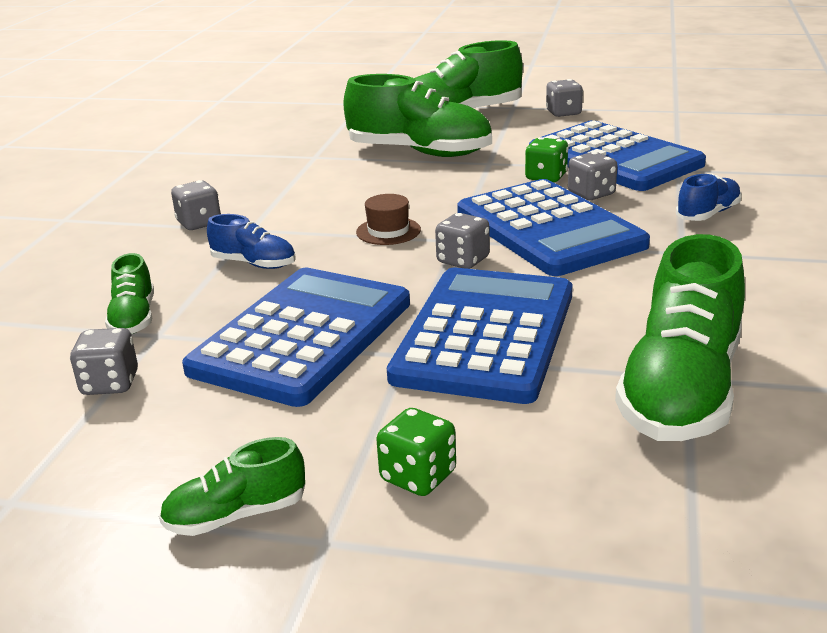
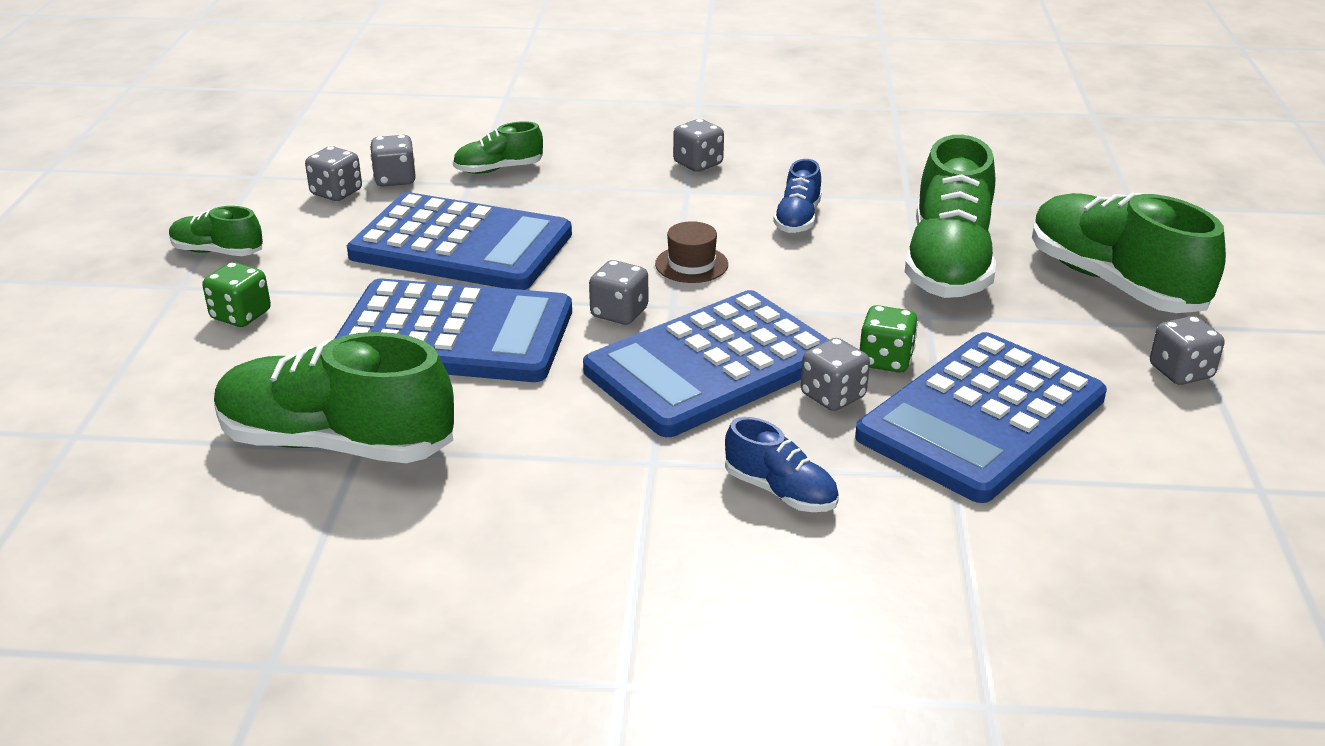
camera: 80 degrees right, 5 degrees up
green shoe [159,437,305,536] -> green shoe turned 45 degrees counterclockwise [169,206,263,256]
blue shoe [207,214,296,269] -> blue shoe moved to [773,159,822,233]
none -> grey dice [305,146,362,201]

